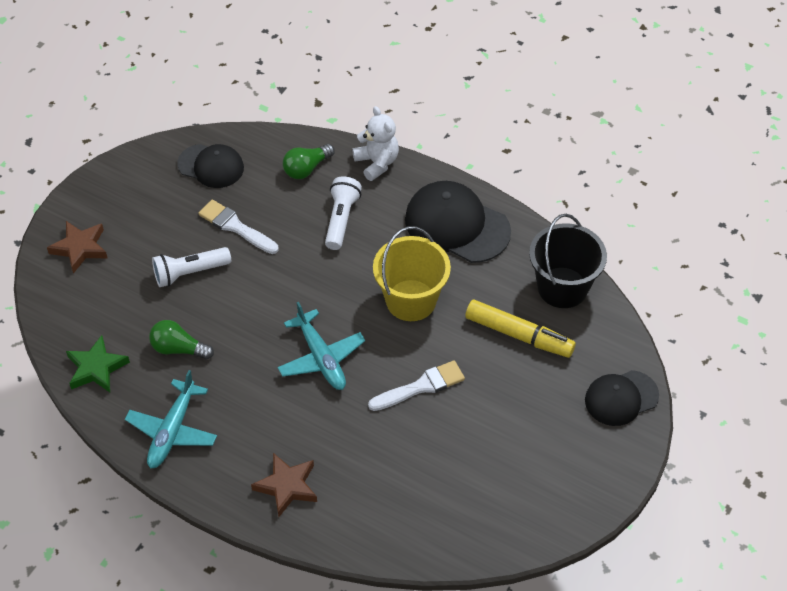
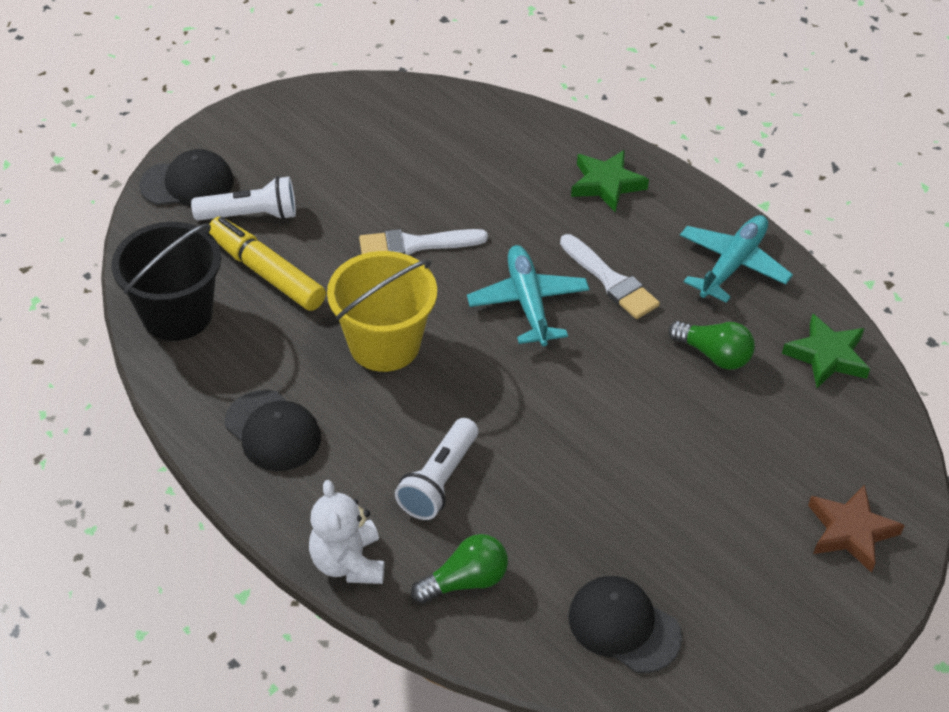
camera: 165 degrees left, 5 degrees down
white flashlight [152,247,231,287] -> white flashlight moved to [191,176,296,221]
white brush [198,200,278,254] -> white brush moved to [560,234,660,319]
brown star [251,453,317,517] -> green star [571,150,649,212]
black cap [405,181,511,263] -> black cap [225,390,321,471], size x0.64

